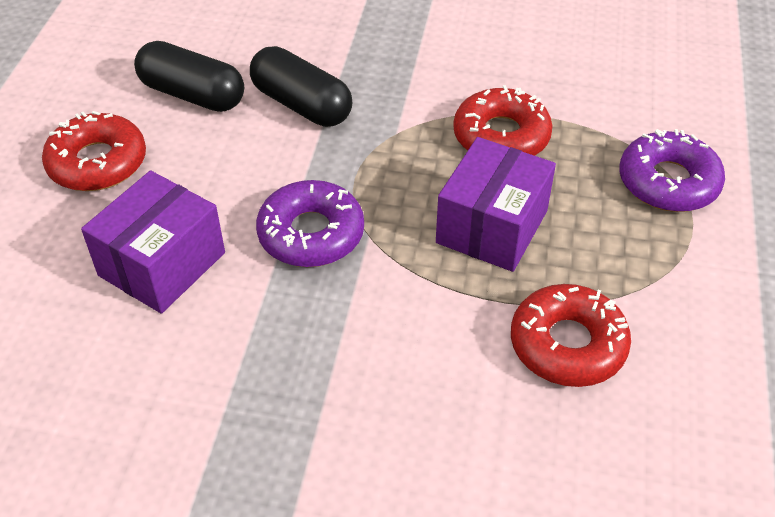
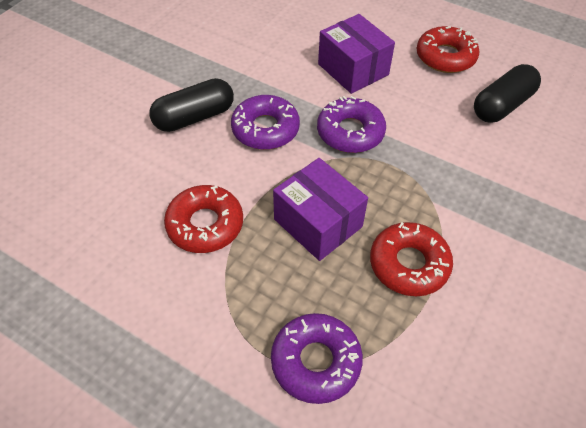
camera: 110 degrees right, 5 degrees up
black capsule [250,46,352,127] -> black capsule moved to [149,78,234,132]
none -> purple donut [231,95,300,150]

